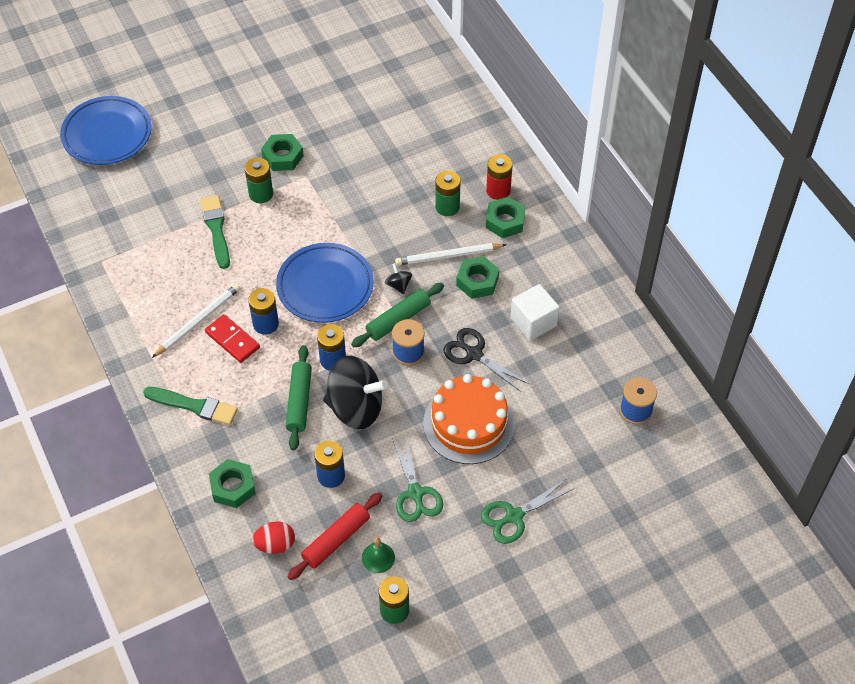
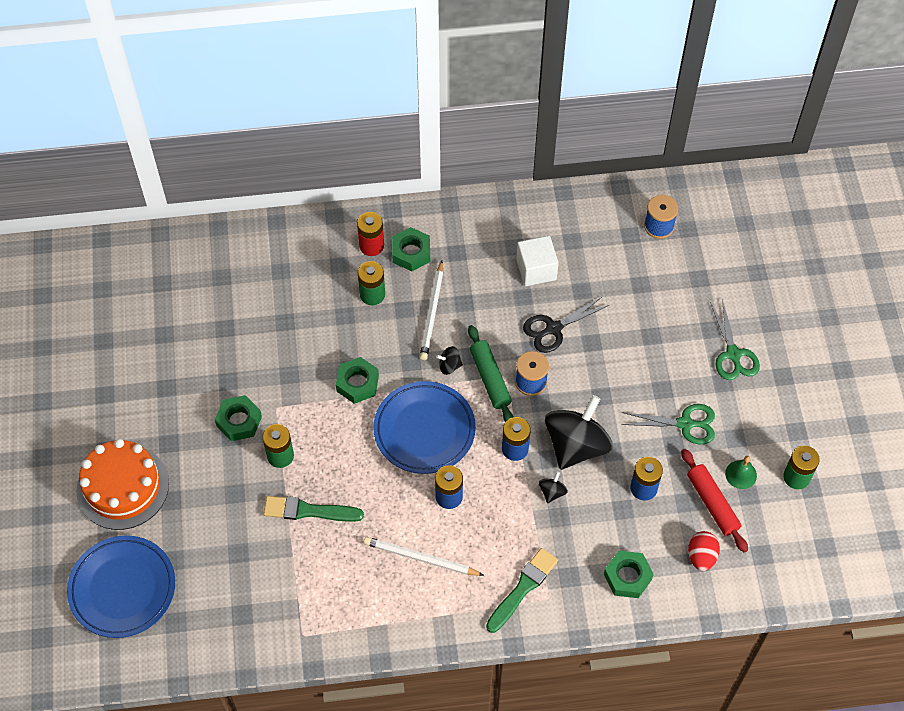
camera: 70 degrees left, 5 degrees up
white pencil [152,284,241,358] -> white pencil turned 45 degrees counterclockwise [364,537,484,576]
red domino [205,314,260,363] -> none
green rolling pin [286,345,312,451] -> black spinning top [539,471,568,503]
orange cake [423,374,515,464] -> orange cake moved to [76,439,169,530]
green nut [456,256,499,299] -> green nut moved to [336,357,379,404]

